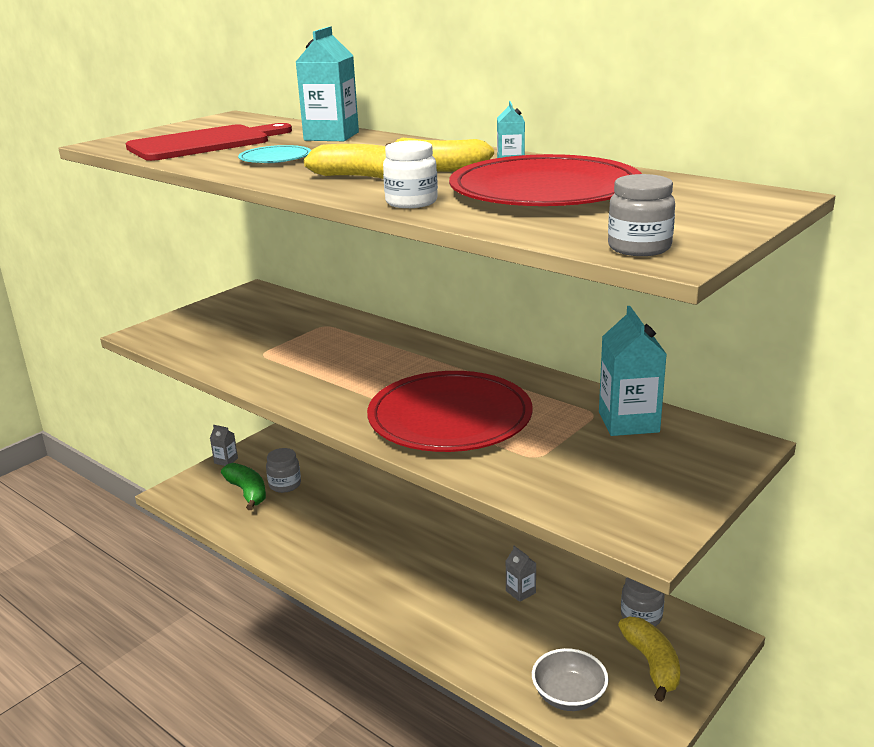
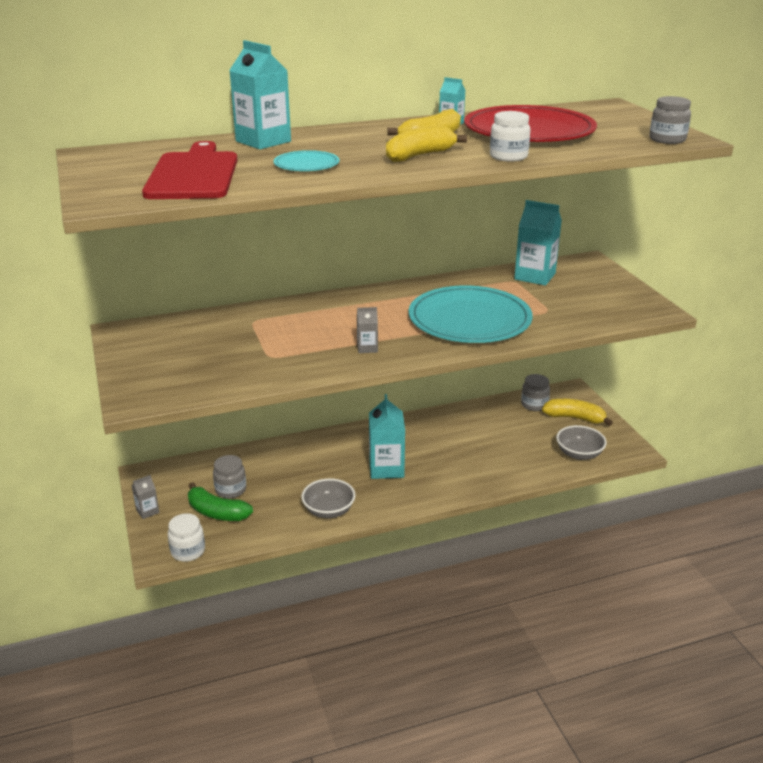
camera: 60 degrees left, 5 degrees up
green banana [221,463,266,510] -> green banana turned 150 degrees counterclockwise [188,482,253,521]
red plate [367,371,532,452] -> turquoise plate [409,286,533,343]
grey carton [506,546,536,602] -> grey carton moved to [357,307,378,353]
none -> white jar [168,513,205,562]
none -> grey bowl [301,478,356,518]
none -> turquoise carton [369,394,405,479]

